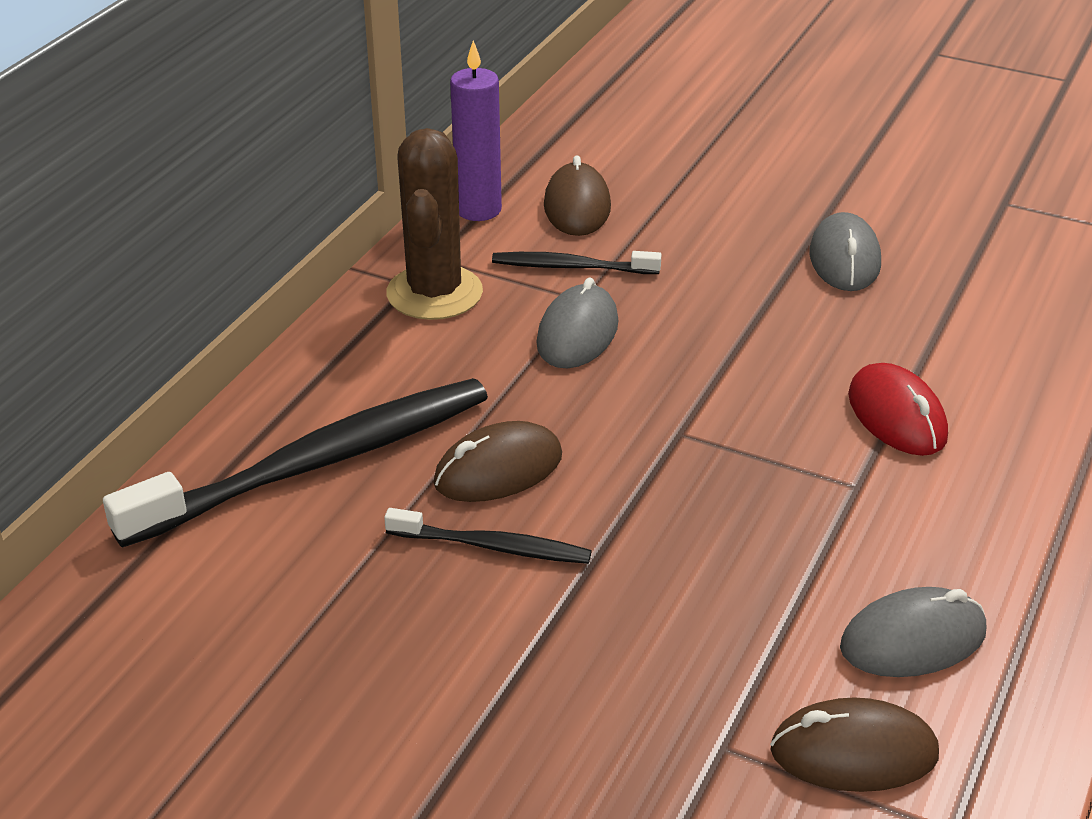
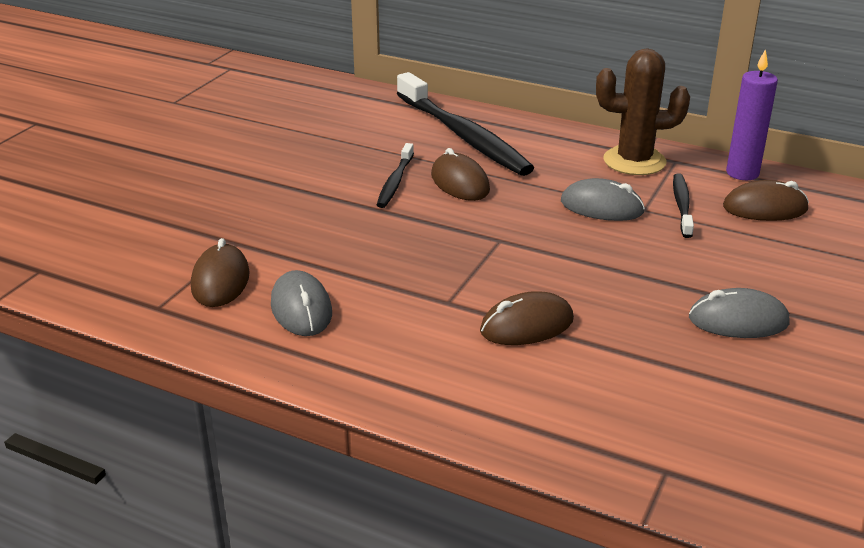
camera: 90 degrees right, 5 degrees down
red mouse [848,363,948,456] -> brown mouse [480,291,574,345]

